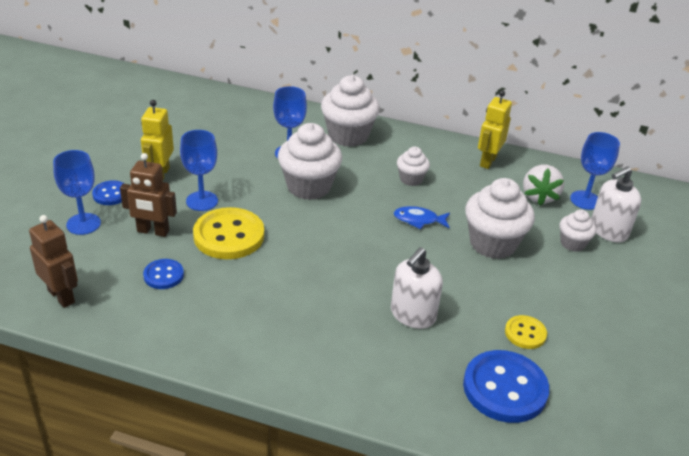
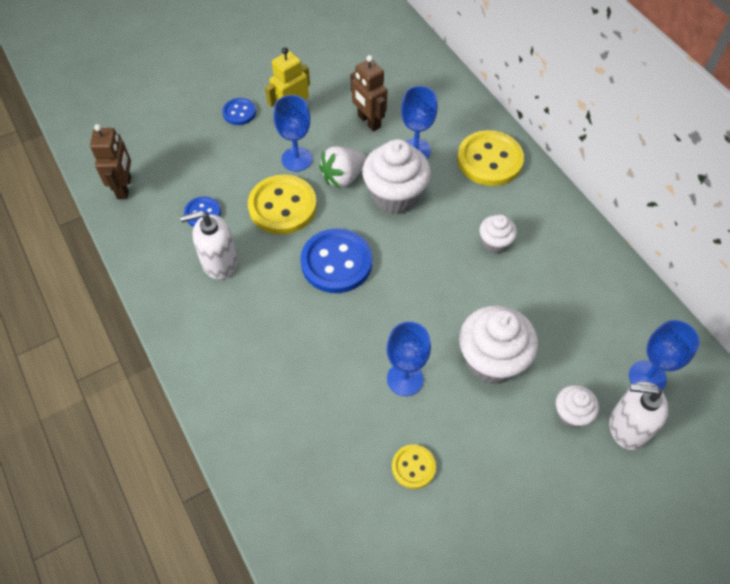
camera: 45 degrees right, 20 degrees up
blue goblet [53,150,101,235] -> blue goblet moved to [387,322,431,396]
brown robot [120,153,177,237] -> brown robot moved to [351,55,387,131]
white cupcake [321,75,380,147] -> yellow button [457,130,524,186]
white soap dispenser [391,247,443,329] -> white soap dispenser moved to [180,211,237,279]
blue fish [394,206,450,229] -> none
blue button [463,350,549,423] -> blue button moved to [300,228,372,293]
yellow robot [478,90,512,169] -> none
white strawberry [523,165,564,205] -> white strawberry moved to [319,146,366,188]

